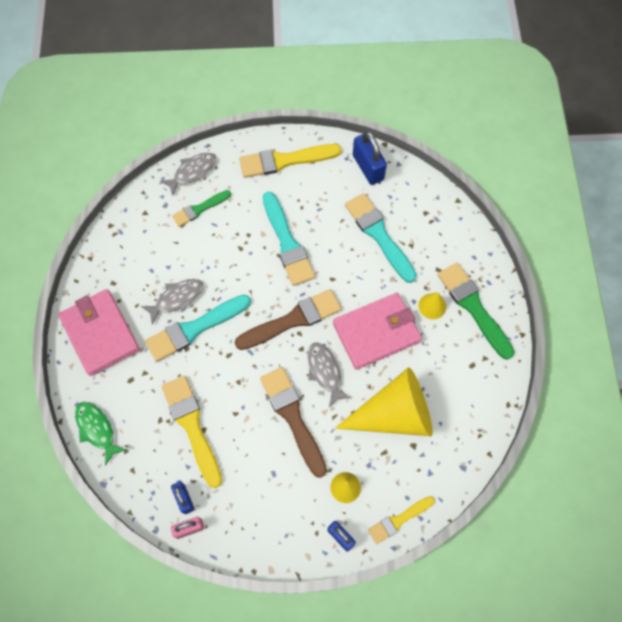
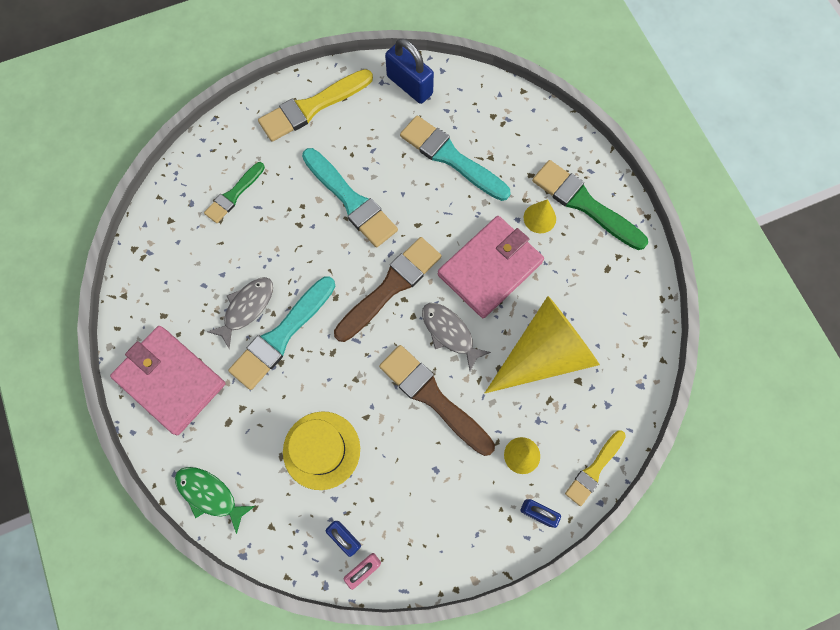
camera: 20 degrees left, 5 degrees up
grey fish [160,153,216,196] -> none
yellow brush [162,376,222,488] -> yellow hat [283,411,360,490]

